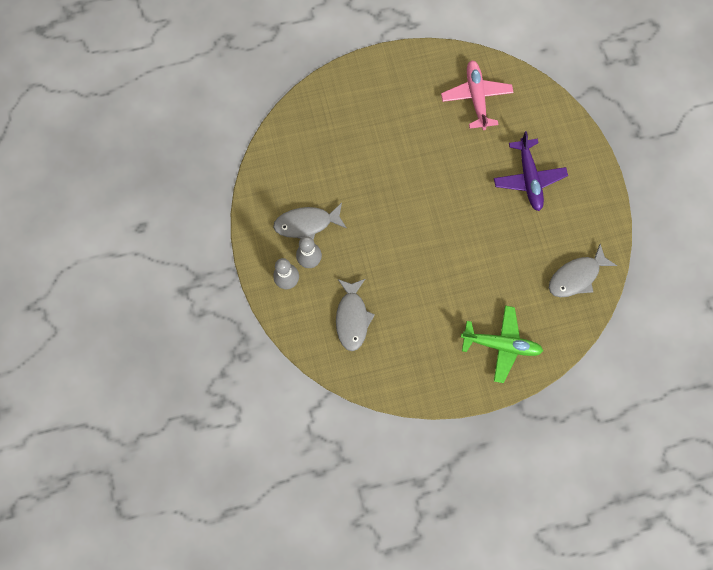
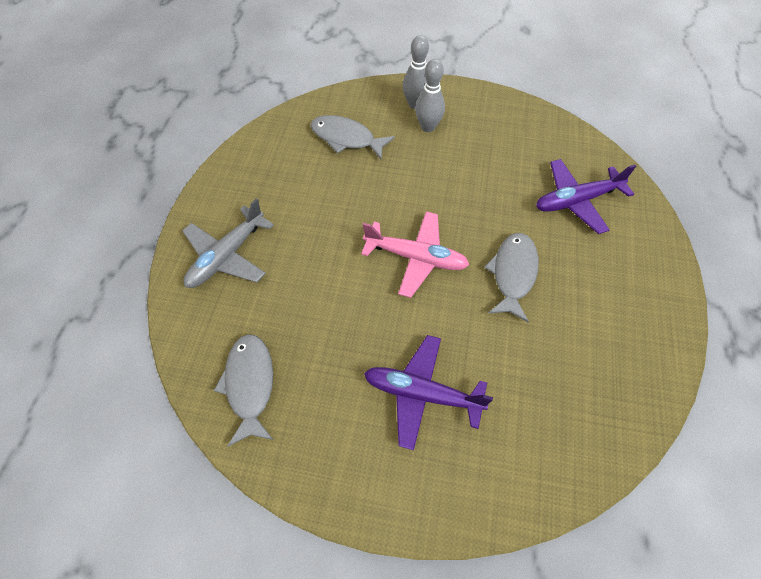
camera: 115 degrees right, 15 degrees down
grey fish [273,203,346,240] -> grey fish moved to [484,233,539,322]
pink plane [441,60,514,130] -> pink plane moved to [361,211,469,298]
green plane [461,305,543,383] -> grey plane [182,198,274,288]
none -> purple plane [536,159,636,234]

